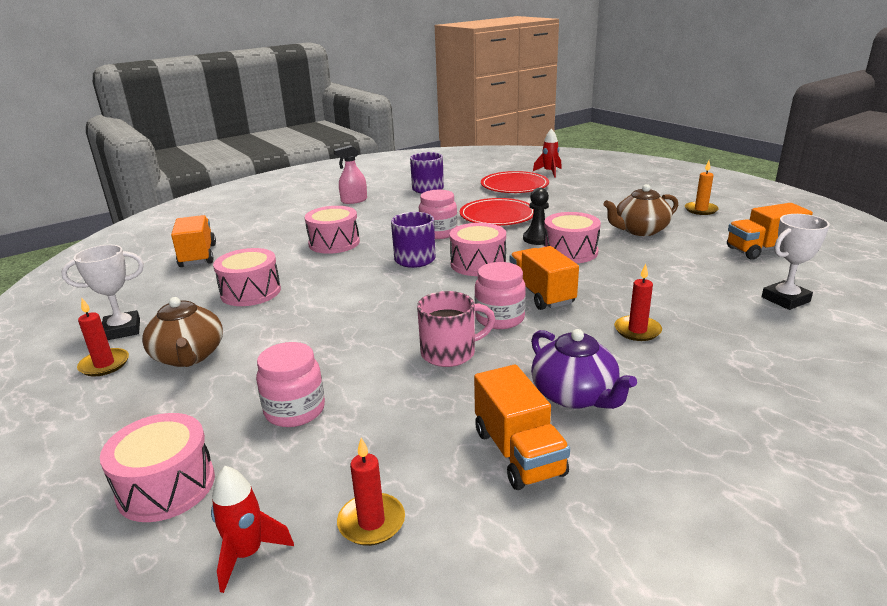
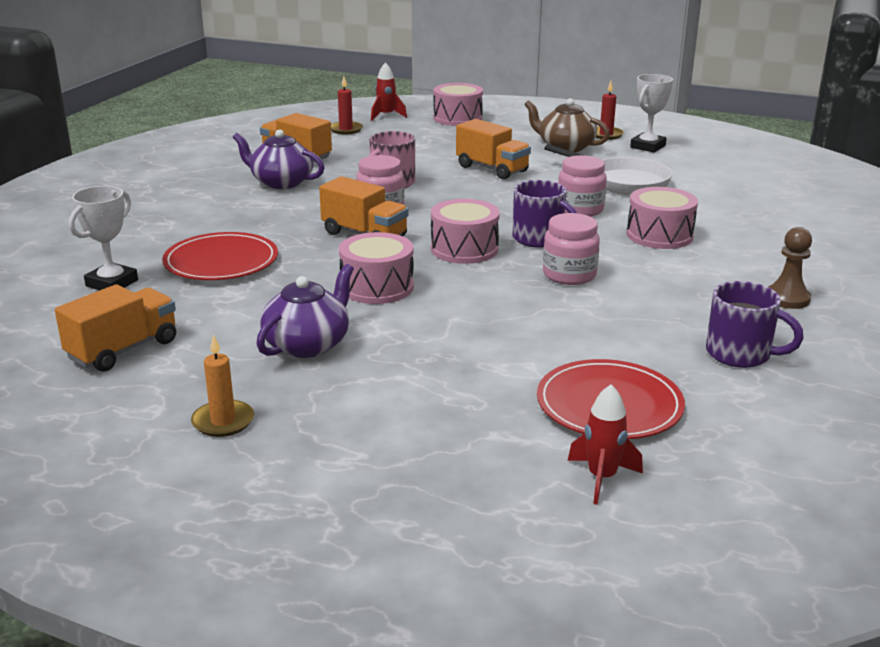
camera: 145 degrees right, 0 degrees up
orange truck [171,215,216,267] -> orange truck moved to [456,119,531,179]
pink drum [213,248,281,306] -> white pan [544,144,672,195]
pink jar [256,342,325,427] -> pink jar moved to [558,155,607,217]
pink spray bottle [334,145,367,204] -> brown pawn [768,227,812,309]
red plate [460,198,534,226] -> red plate moved to [162,232,278,280]
black pawn [523,188,549,245] -> none
brown teapot [604,184,678,236] -> purple teapot [256,264,354,358]
red candle [614,264,662,341] -> none

